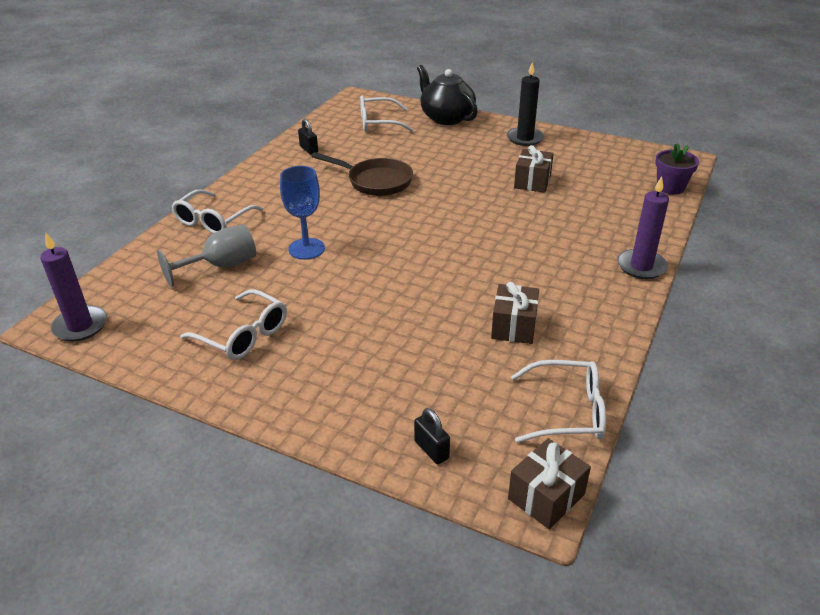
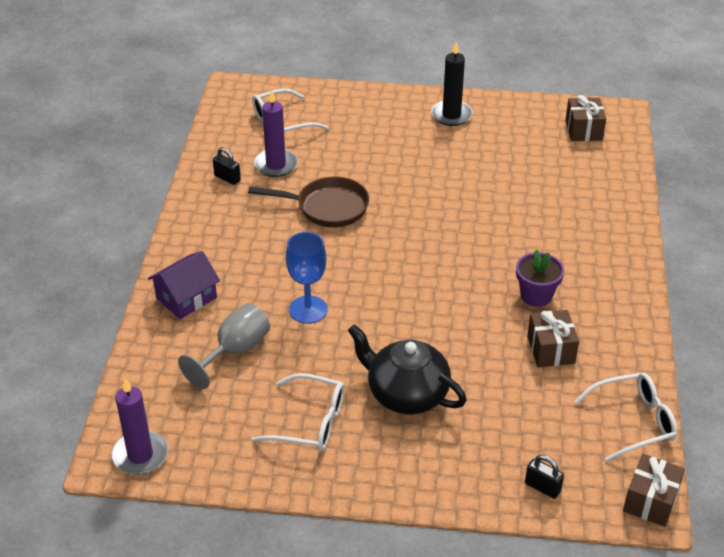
camera: 20 degrees left, 5 degrees up
white glasses [172,189,263,234] -> purple house [148,251,220,319]
black teapot [417,65,478,125] -> black teapot moved to [348,324,467,414]
brown gift [514,145,554,193] -> brown gift moved to [565,95,606,141]
purple candle [617,176,669,279] -> purple candle moved to [254,90,298,177]
purple flower pot [655,143,699,195] -> purple flower pot moved to [516,249,564,307]

